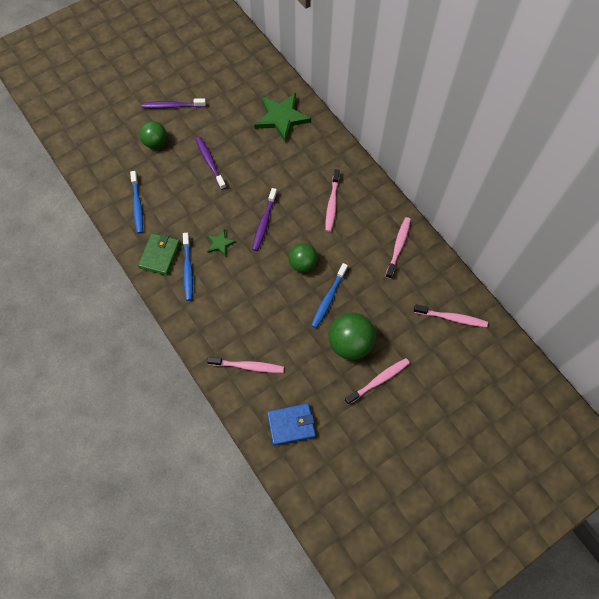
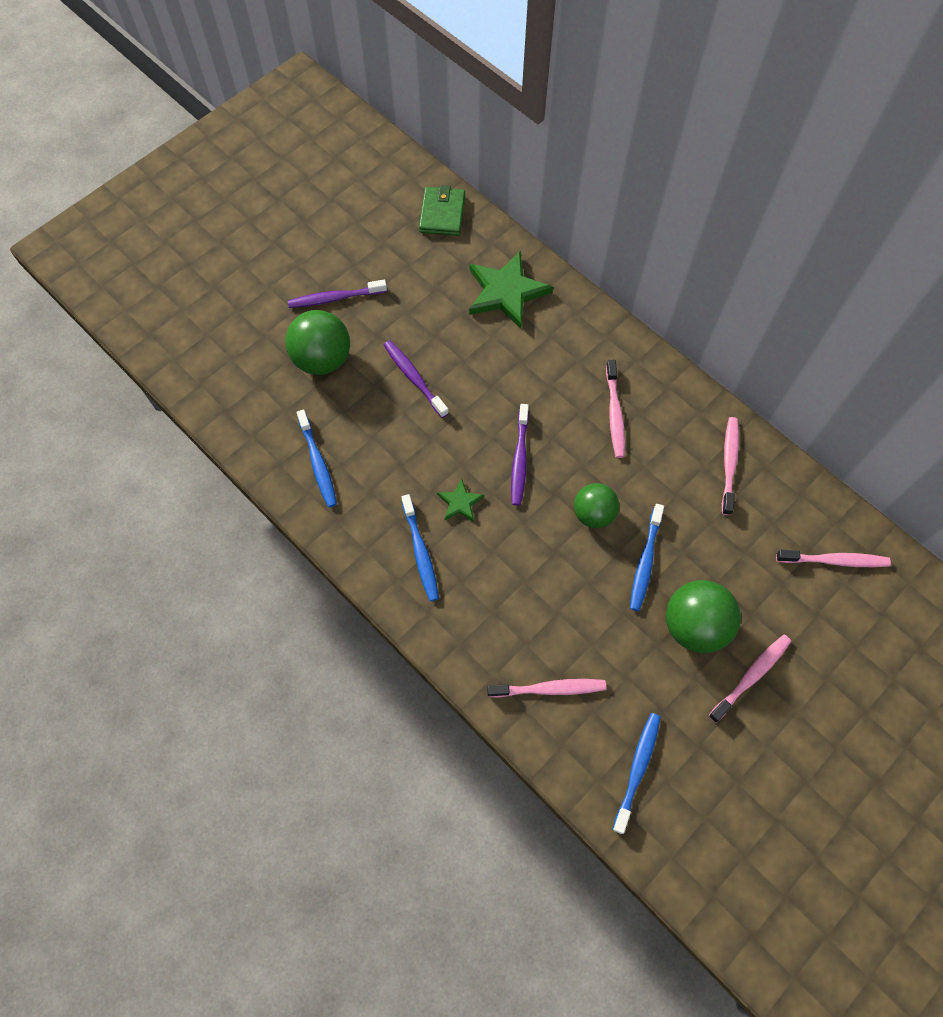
camera: 10 degrees left, 0 degrees up
green wallet [138,233,180,275] -> green wallet moved to [419,185,465,236]
green ball [139,121,167,149] -> green ball [285,310,350,375], size x1.51
blue wallet [267,403,316,446] -> blue toothbrush [613,713,661,834]

